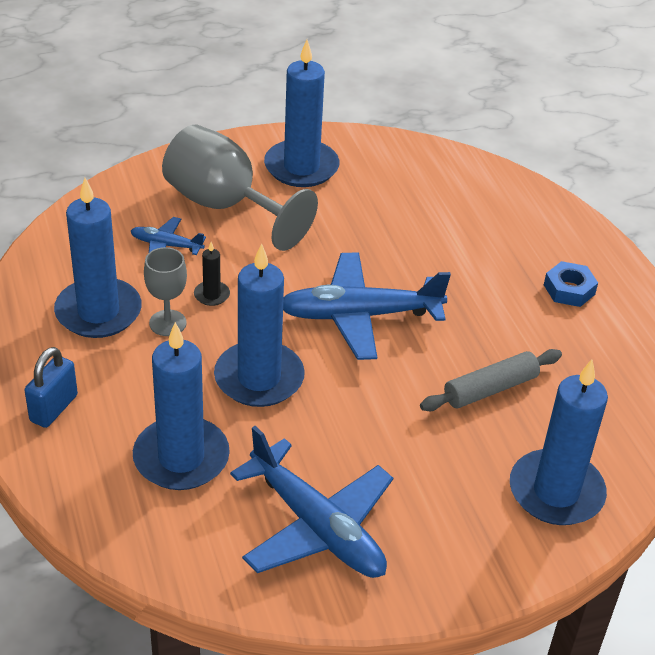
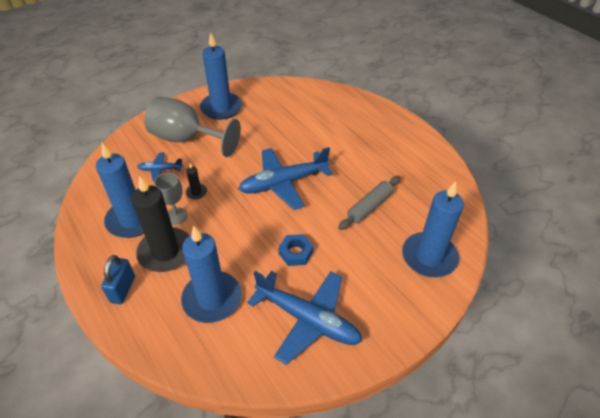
camera: 15 degrees left, 5 degrees up
blue candle [214,243,305,407] -> none
blue nut [544,261,598,307] -> blue nut moved to [278,234,313,266]
none -> black candle [131,176,189,272]

